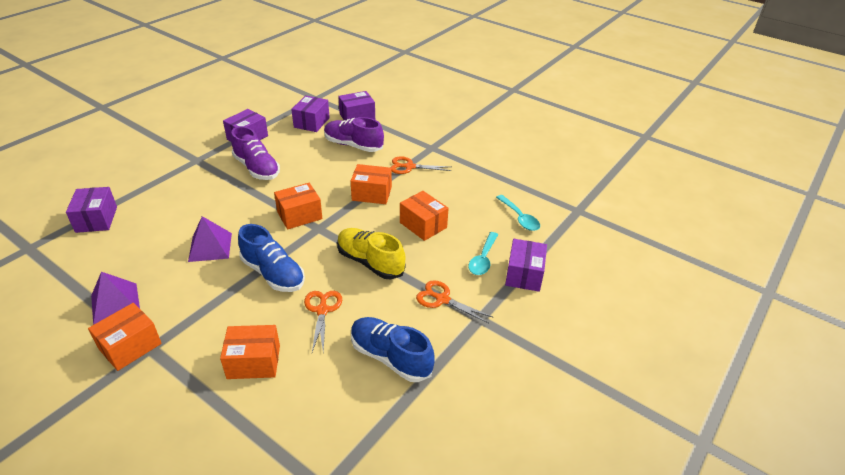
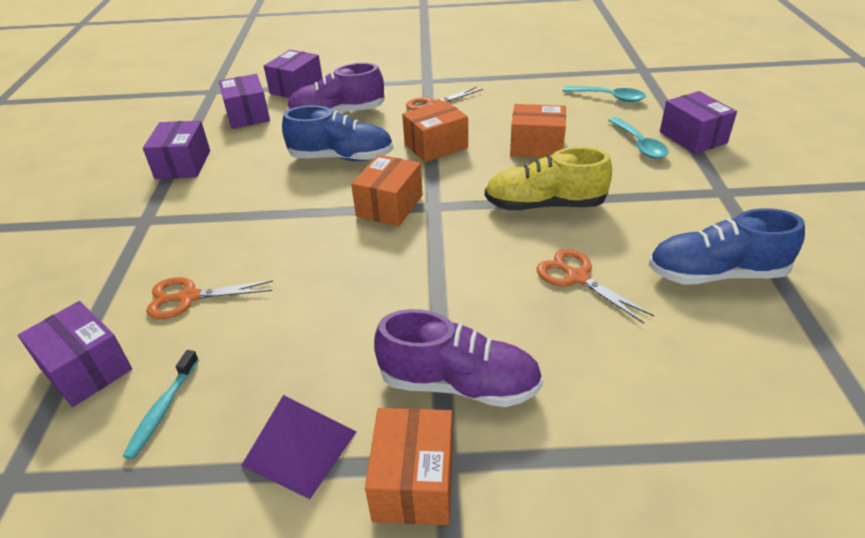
camera: 35 degrees left, 0 degrees up
purple pyramid [188,216,232,262] -> none
orange box [220,325,280,379] -> none
purple shoe [231,126,280,180] -> purple shoe moved to [374,309,543,407]
blue shoe [238,224,305,292] -> blue shoe moved to [282,106,393,161]
orange scissors [416,280,493,323] -> orange scissors moved to [146,277,273,319]
none -> turquoise toothbrush [123,350,199,460]

